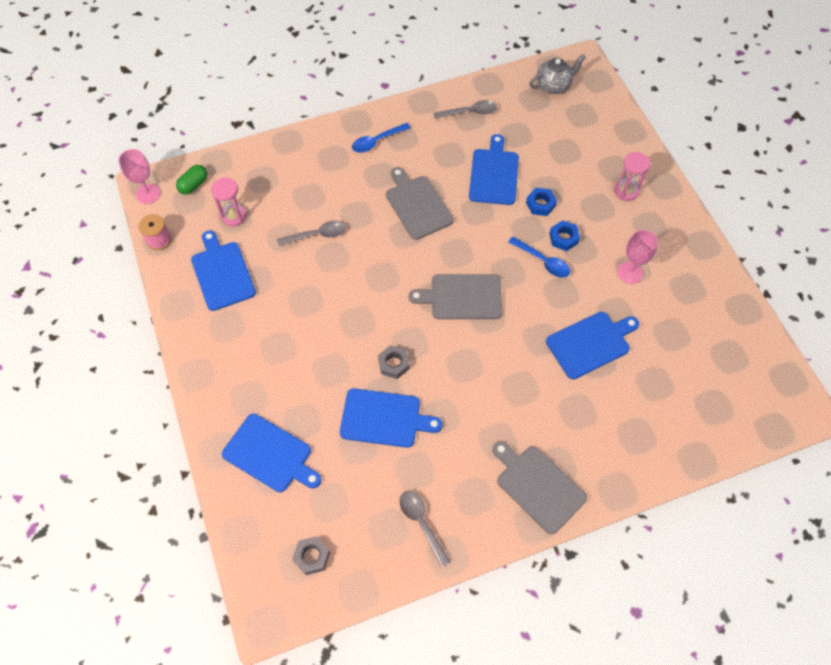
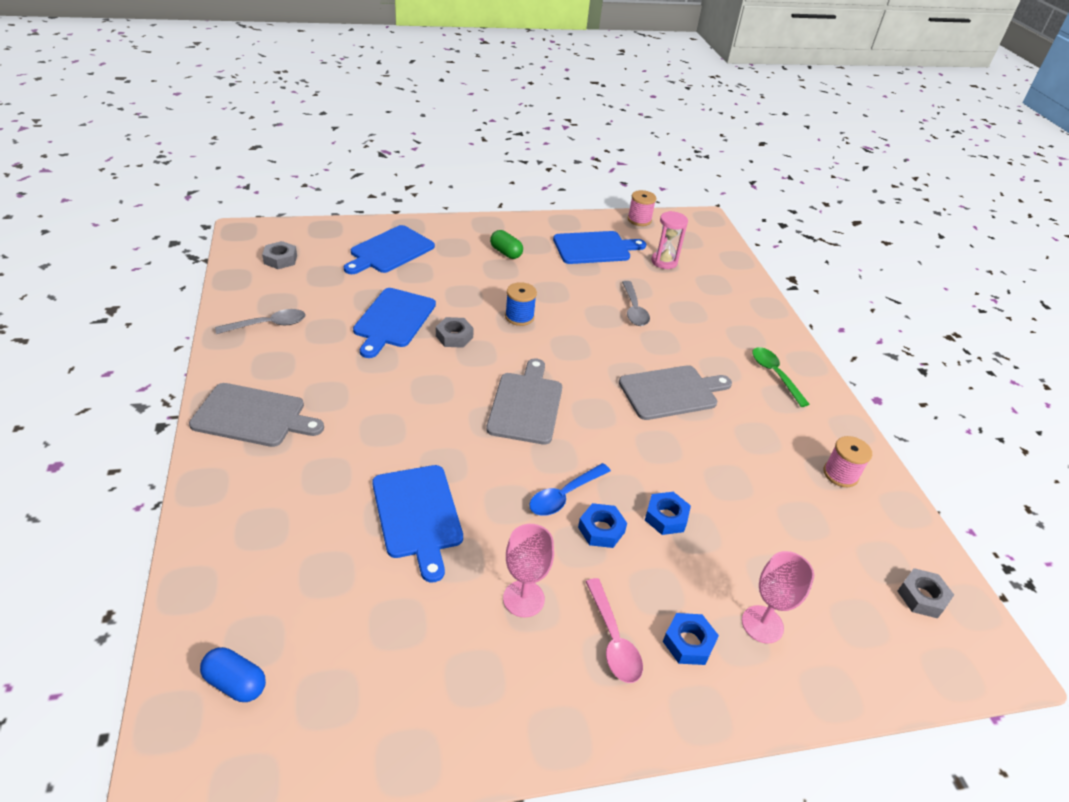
camera: 95 degrees right, 20 degrees down
pink goblet [118,149,160,204] -> pink goblet moved to [742,551,814,644]
green capsule [176,165,207,195] -> green capsule moved to [490,230,523,259]
blue spoon [352,123,411,153] -> green spoon [752,347,810,407]
grey spoon [434,100,497,119] -> pink spool [824,436,872,487]
blue cutting board [469,134,519,205] -> none
grey cutting board [492,441,587,534] -> grey cutting board turned 45 degrees clockwise [189,383,324,447]
grey teapot [529,54,586,94] -> grey nut [897,568,954,618]
pink hourglass [614,152,650,201] -> blue nut [663,613,719,665]
none -> blue capsule [200,647,266,702]
none -> blue spool [505,282,537,326]
none -> pink spoon [585,578,643,683]

